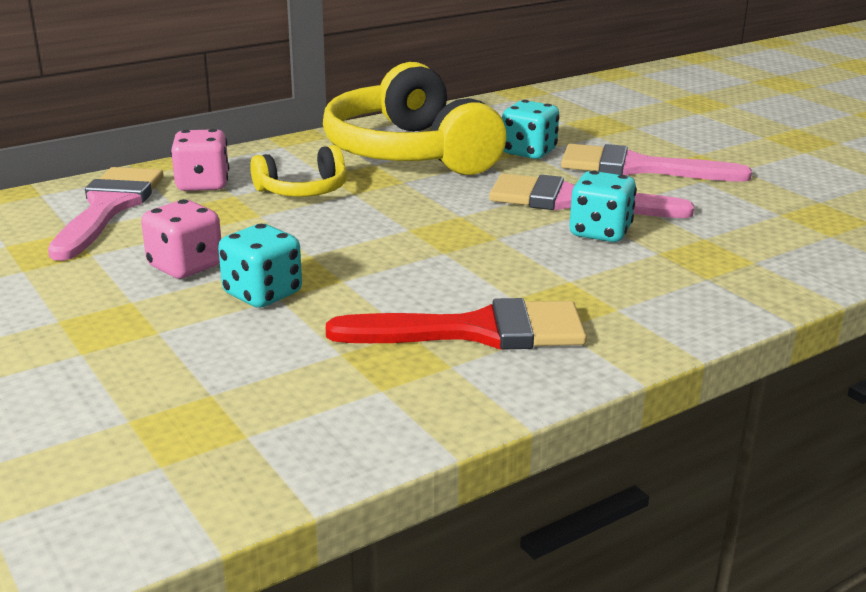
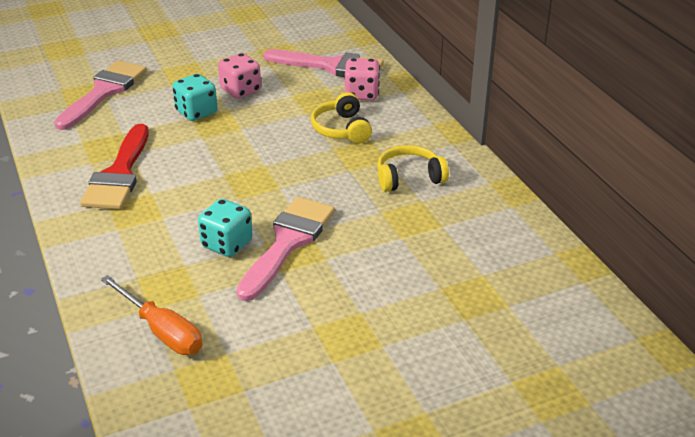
camera: 100 degrees right, 10 degrees up
yellow headphones [323,62,506,175] -> yellow headphones [377,145,449,192], size x0.48
turquoise dice [502,100,559,159] -> none
pink brush [561,144,752,182] -> pink brush moved to [54,60,147,130]
none -> orange screwdriver [101,275,202,355]

